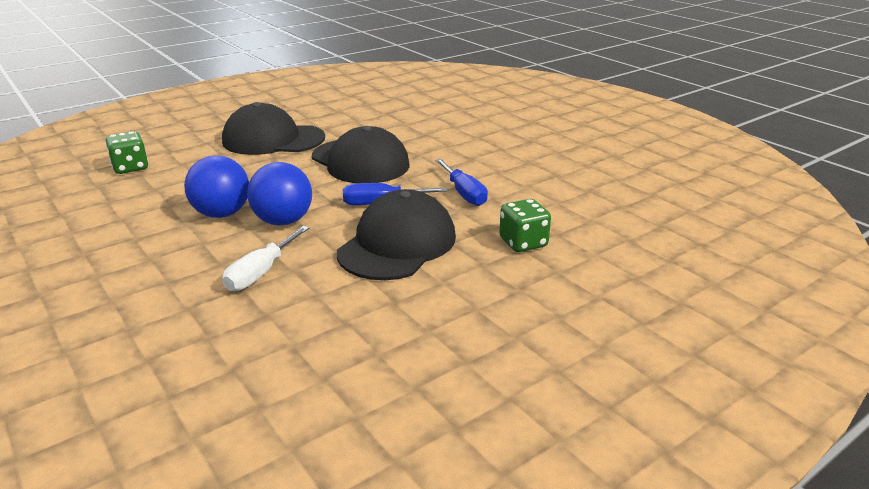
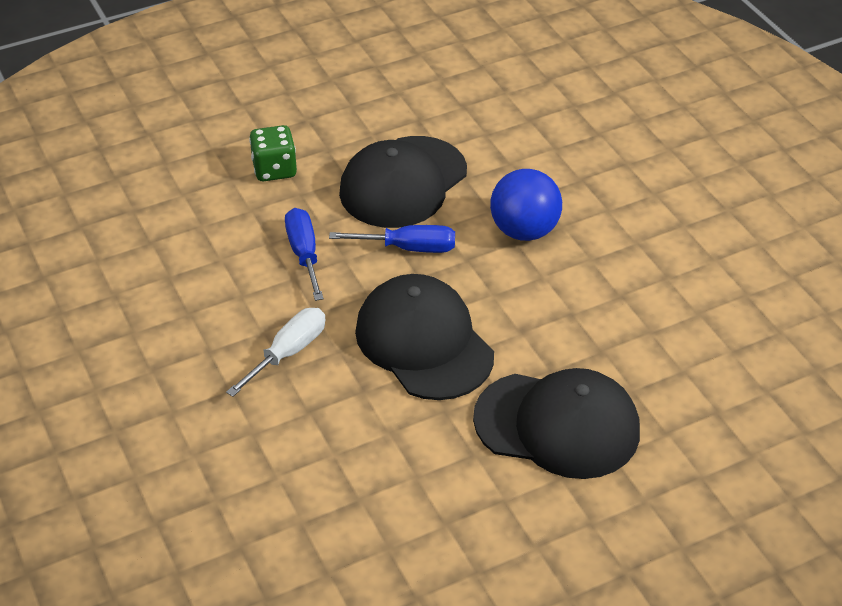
camera: 170 degrees left, 15 degrees up
green dice [105,131,148,174] -> none
blue ball [184,155,249,218] -> none
white screwdriver [222,226,309,291] -> white screwdriver moved to [226,308,325,397]

